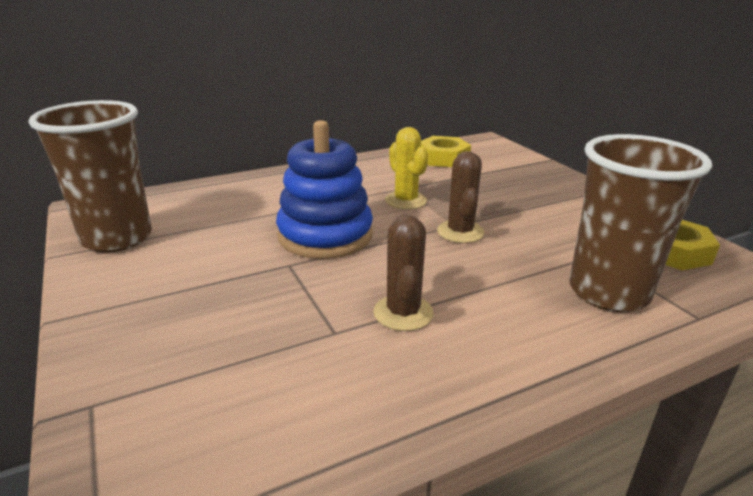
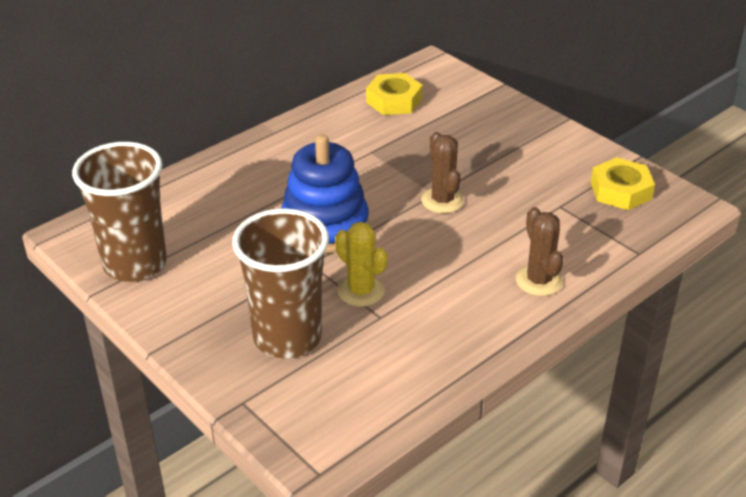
camera: 15 degrees left, 10 degrees up
brown cactus [373,215,434,331] -> brown cactus moved to [516,207,563,296]
yellow cactus [385,127,428,210] -> yellow cactus moved to [335,222,387,307]
brown cup [569,134,712,312] -> brown cup moved to [232,208,329,358]

